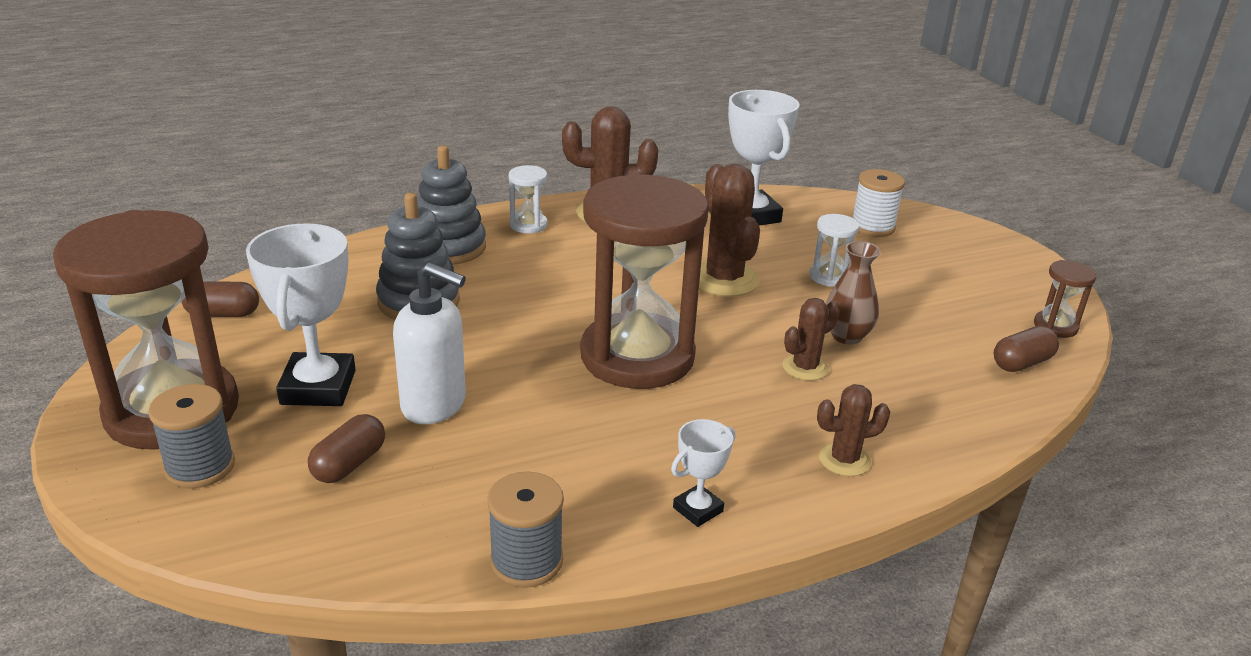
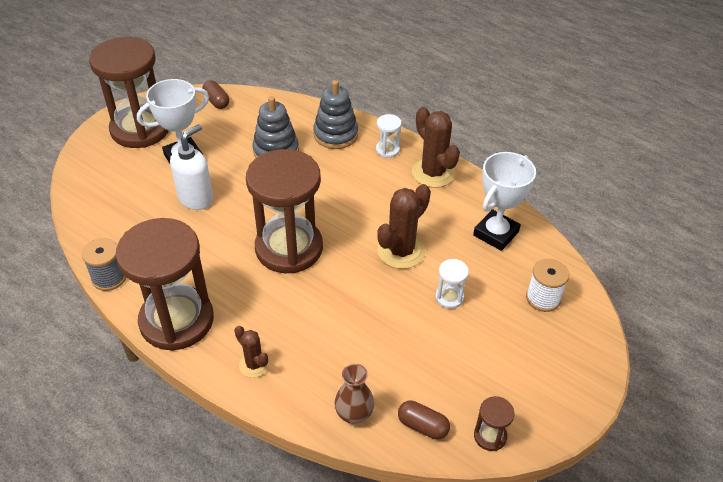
camera: 60 degrees right, 15 degrees up
grey spool [148,384,235,489] -> none
brown capsule [308,414,385,483] -> none
white soap dispenser [393,262,466,424] -> white soap dispenser turned 135 degrees counterclockwise [170,124,213,210]
white trophy [671,419,736,527] -> brown hourglass [116,218,214,351]
brown cactus [782,298,840,381] -> none
brown vase [826,241,881,344] -> brown vase moved to [334,364,374,424]

